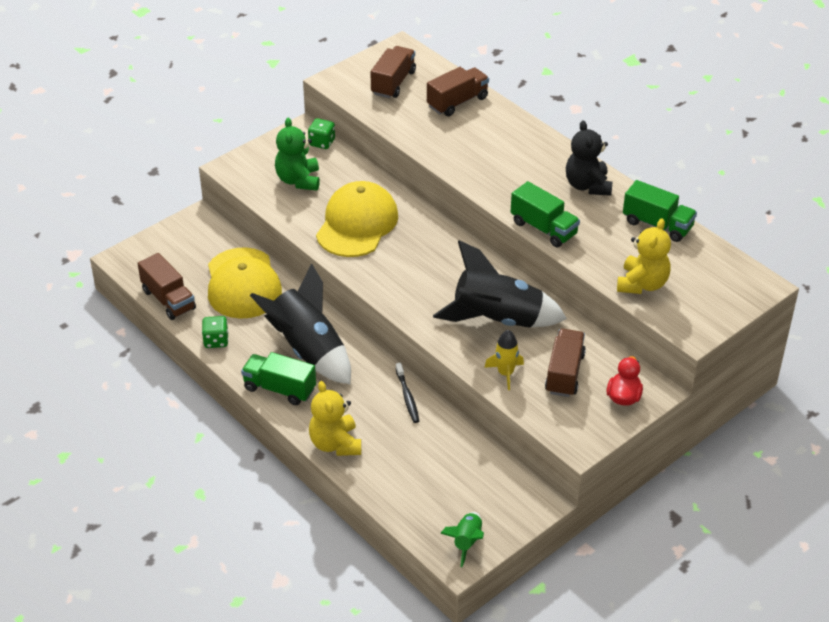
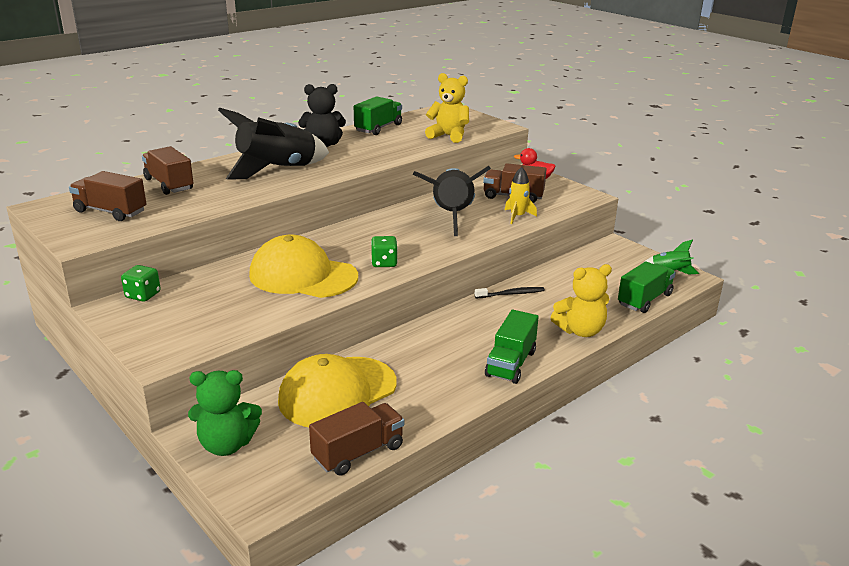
camera: 90 degrees left, 15 degrees down
green dice [202,316,229,348] -> green dice moved to [371,236,398,267]
yellow cap [208,247,282,319] -> yellow cap turned 150 degrees clockwise [278,354,397,427]
black rocket [250,263,351,384] -> black rocket moved to [218,107,329,179]
green teddy bear [275,118,320,191] -> green teddy bear moved to [188,370,262,456]
green truck [511,181,580,247] -> green truck moved to [618,261,676,313]

